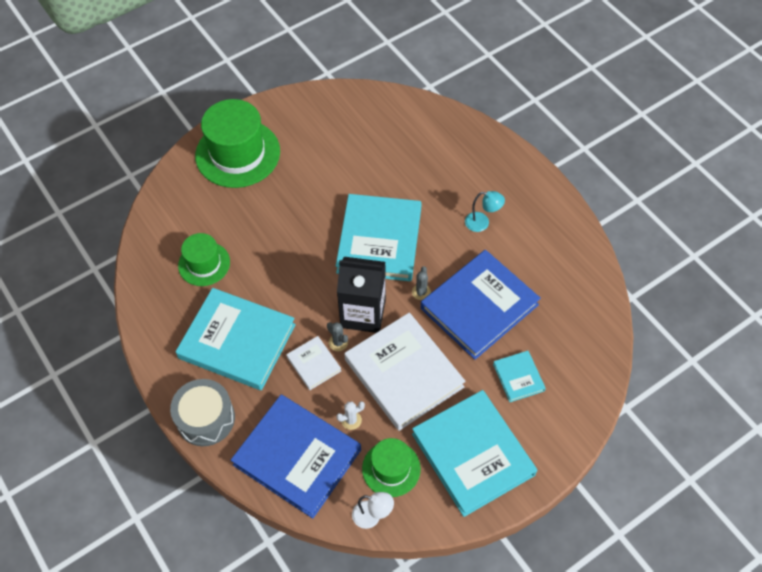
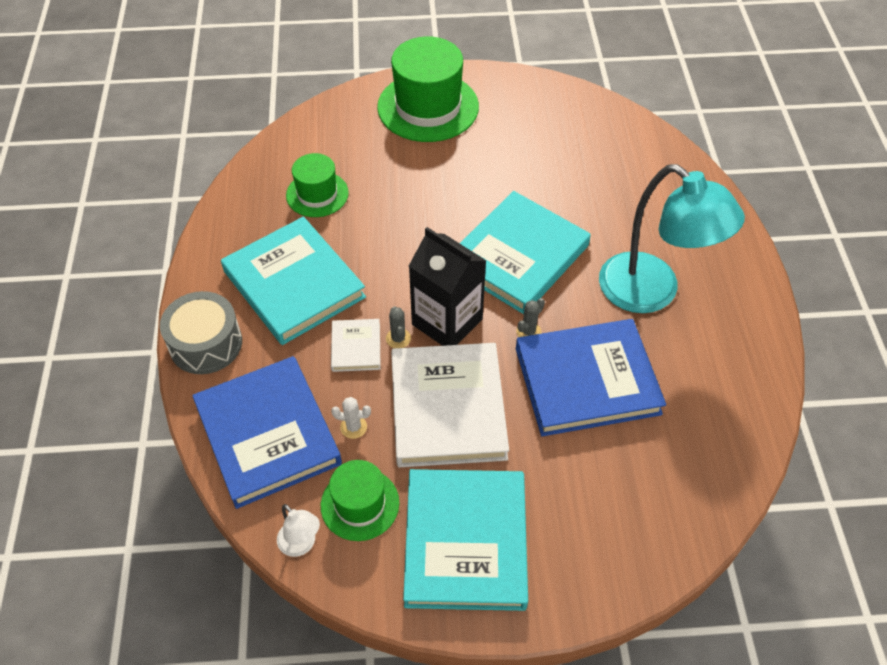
camera: 30 degrees right, 5 degrees down
turquoise lamp [465,191,505,232] -> turquoise lamp [599,164,745,313], size x2.44
turquoise book [493,351,546,402] -> none

